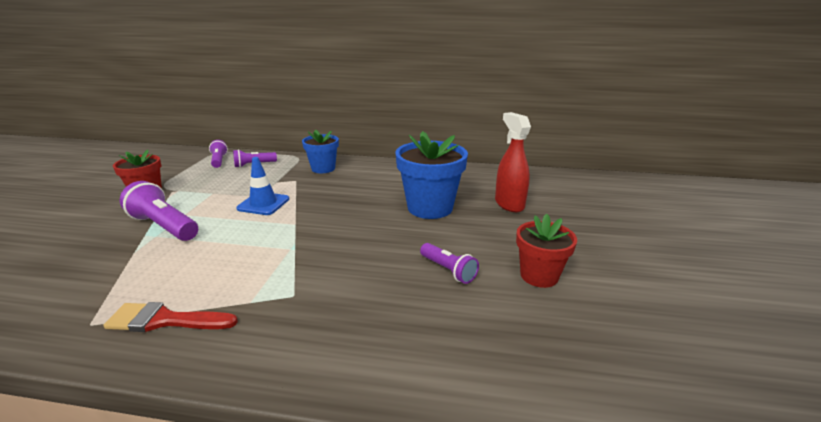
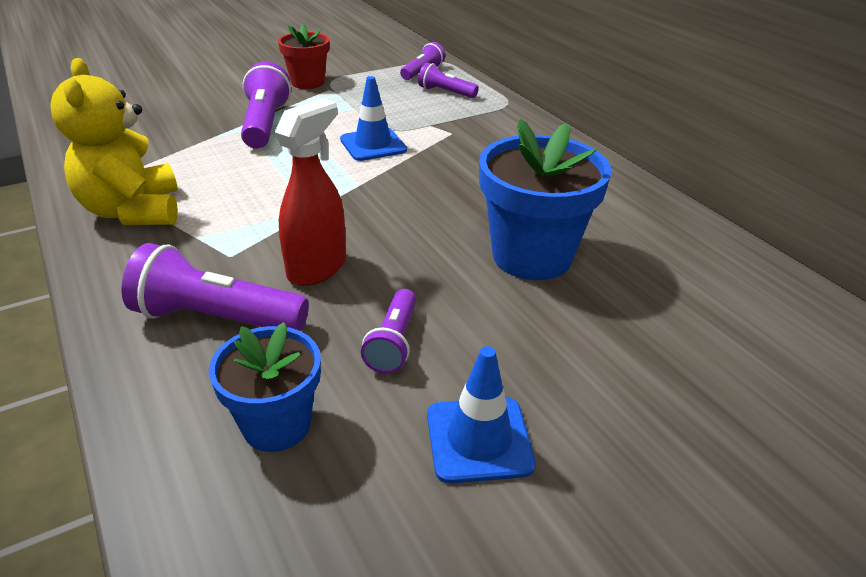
camera: 50 degrees right, 10 degrees up
red brush [104,302,238,332] -> yellow teddy bear [50,58,178,225]
blue flower pot [302,130,339,173] -> blue flower pot moved to [209,322,321,452]
red spray bottle [495,112,531,212] -> red spray bottle moved to [275,98,346,286]
red flower pot [516,214,577,288] -> blue traffic cone [427,346,536,484]
none -> purple flashlight [121,243,309,331]

